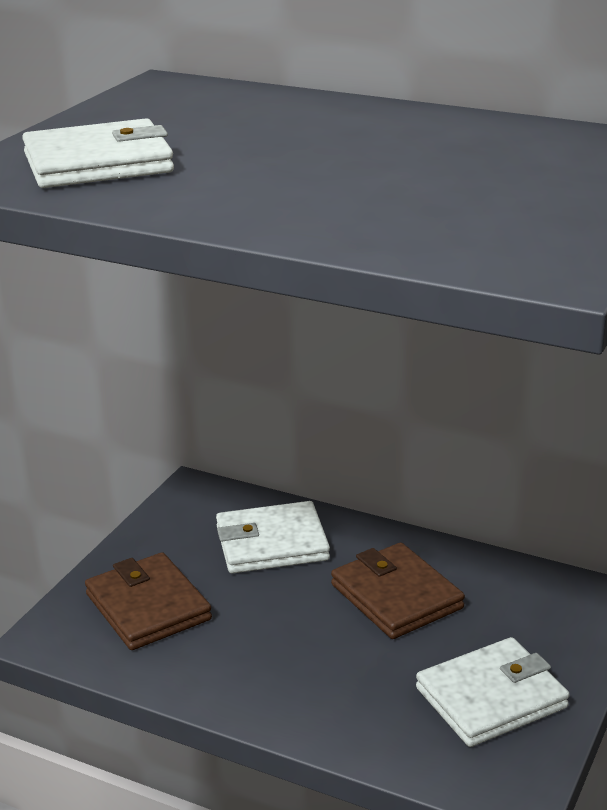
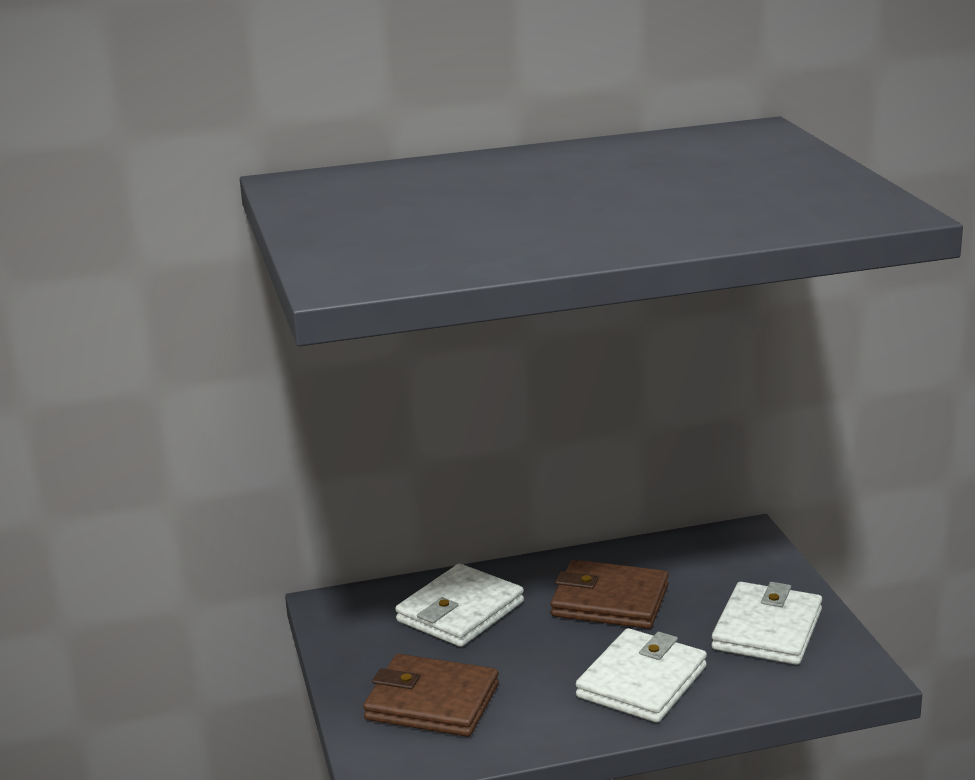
camera: 40 degrees left, 5 degrees down
white wallet [22,118,174,188] -> white wallet moved to [576,628,707,723]

